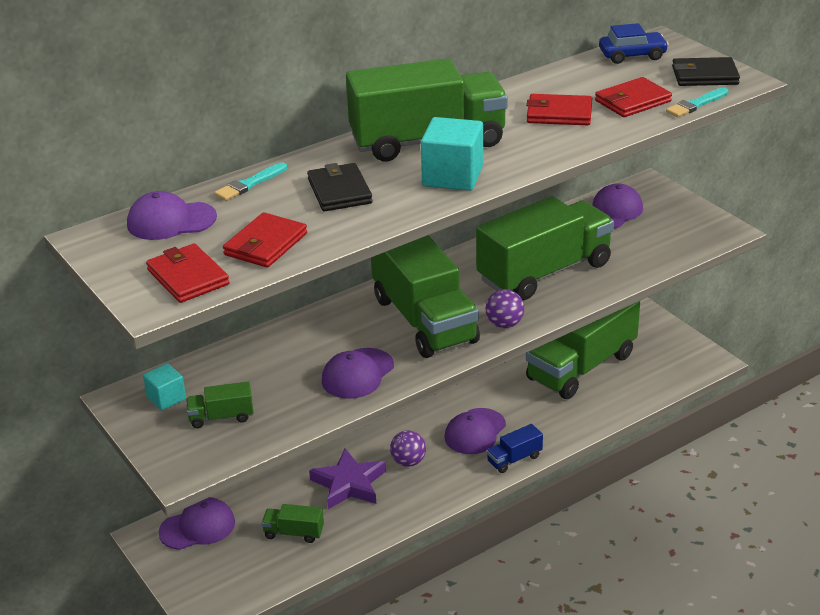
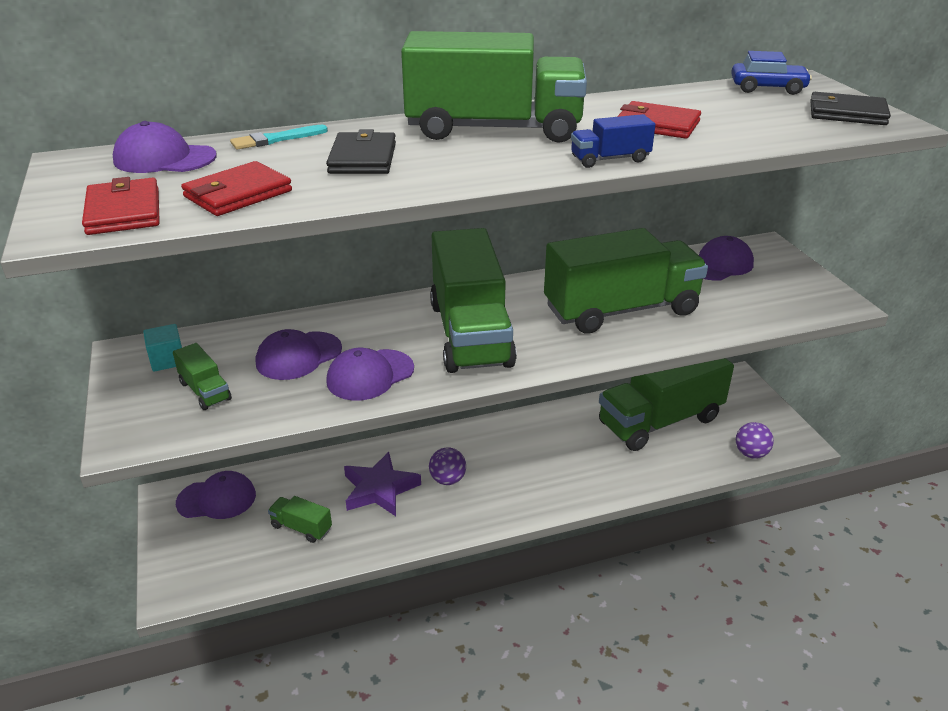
camera: 15 degrees right, 0 degrees up
green truck [186,382,254,428] -> green truck turned 135 degrees counterclockwise [173,343,232,410]
turquoise cube [421,117,483,191] -> none
purple cap [444,408,506,454] -> purple cap moved to [256,329,342,380]
purple ball [485,289,524,328] -> purple ball moved to [736,422,774,459]
blue truck [486,424,543,473] -> blue truck moved to [571,114,656,168]
red wallet [595,77,672,117] -> none
turquoise brush [666,88,729,117] -> none

